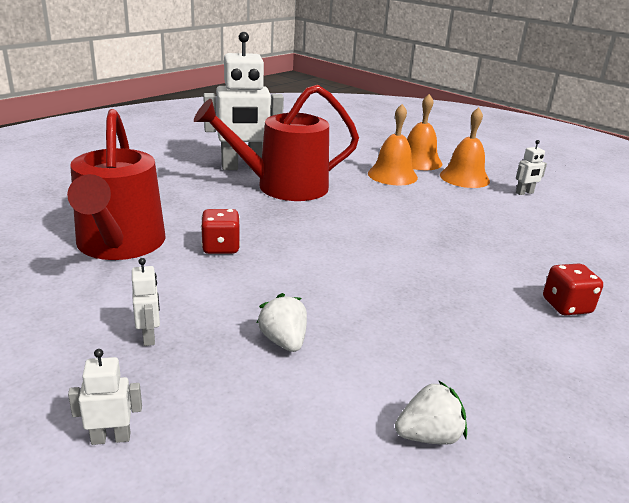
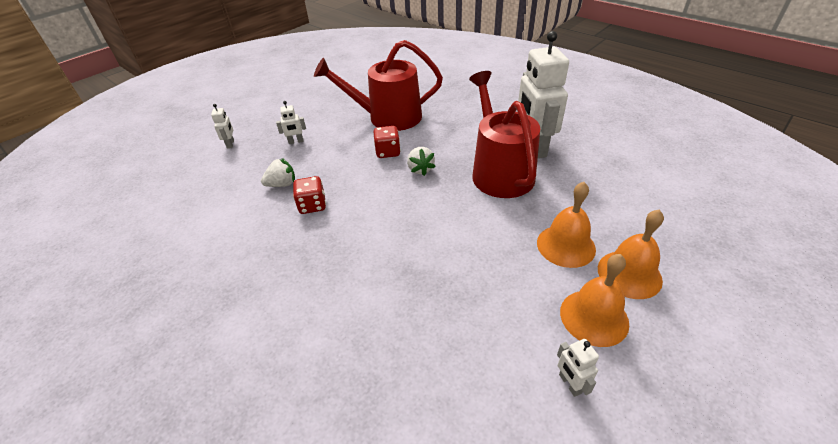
camera: 95 degrees right, 15 degrees up
white strawberry [395,380,467,445] -> white strawberry moved to [407,147,436,176]
red dice [543,263,603,315] -> red dice moved to [293,176,326,214]

